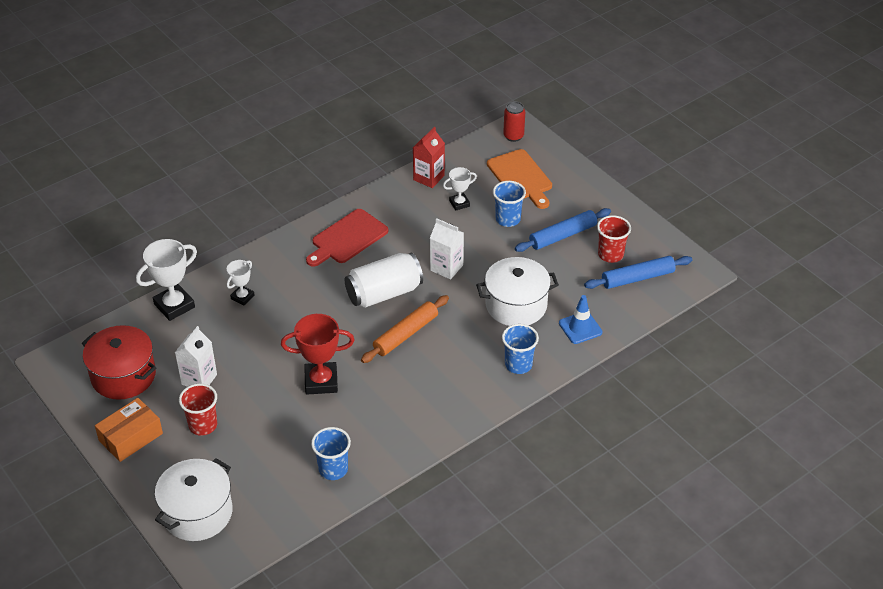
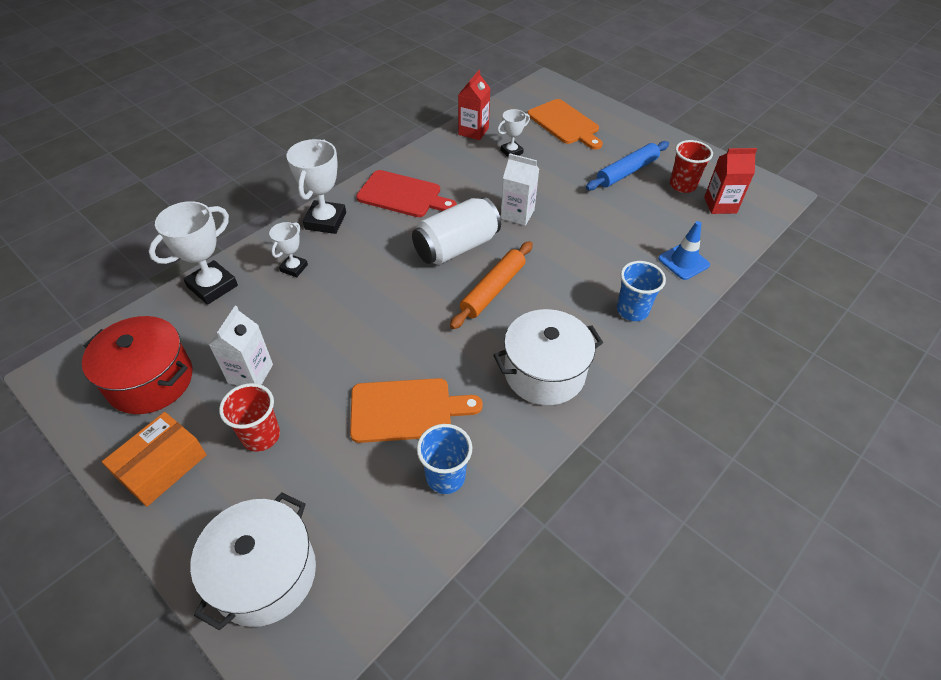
camera: 10 degrees left, 5 degrees up
red trophy [281,314,355,395] -> none
red cutting board [306,209,388,267] -> red cutting board turned 105 degrees counterclockwise [356,170,457,217]
white pot [476,257,559,326] -> white pot moved to [493,309,603,405]
blue cup [493,181,526,227] -> none
red can [503,101,525,142] -> none
blue rolling pin [584,256,692,289] -> red carton [704,148,757,214]
none -> white trophy [287,139,346,234]
none -> orange cutting board [350,378,483,443]

